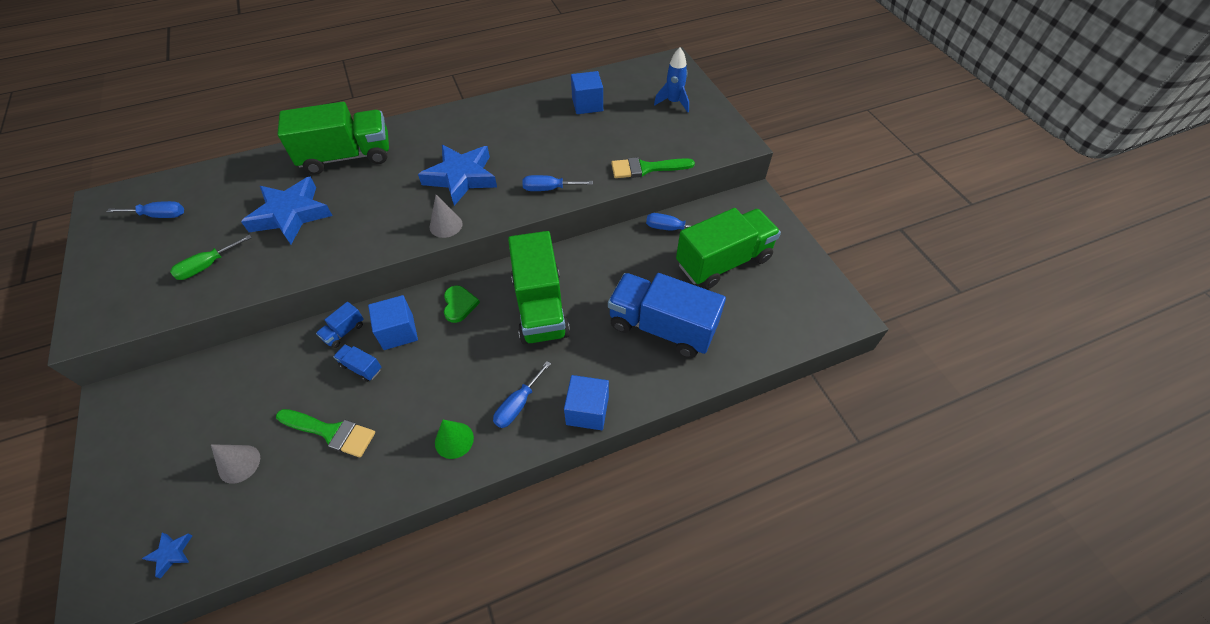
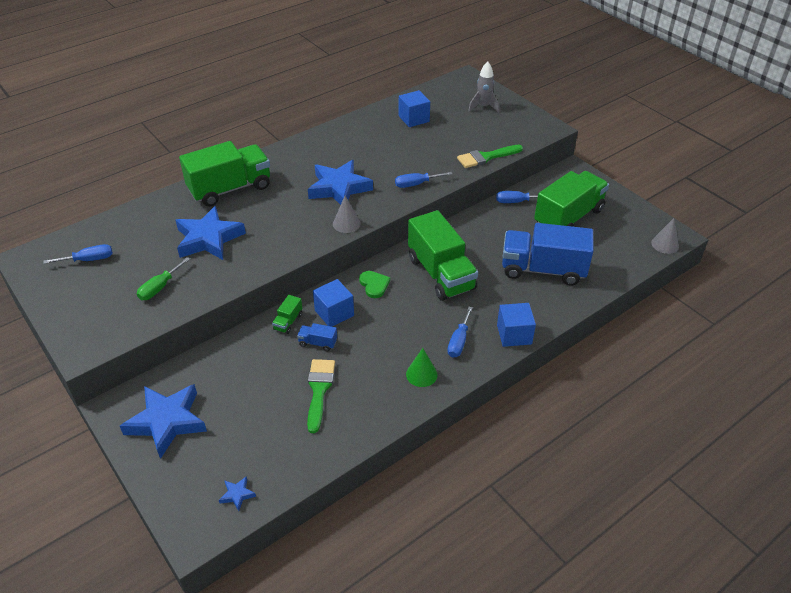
camera: 15 degrees left, 10 degrees down
grey cone [211,444,260,484] -> grey cone moved to [651,218,679,254]
green brush [276,409,375,457] -> green brush turned 90 degrees counterclockwise [307,359,335,433]
blue truck [316,302,364,348] -> green truck [272,295,302,334]
blue rocket [654,48,689,112] -> grey rocket [468,62,499,113]
none -> blue star [120,384,207,459]

